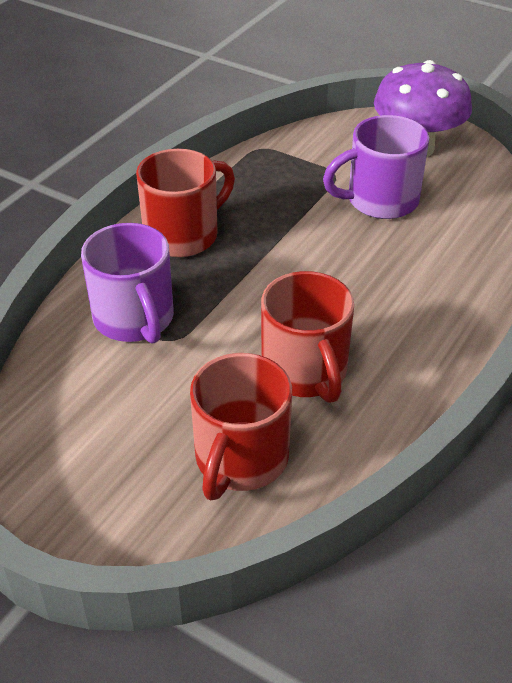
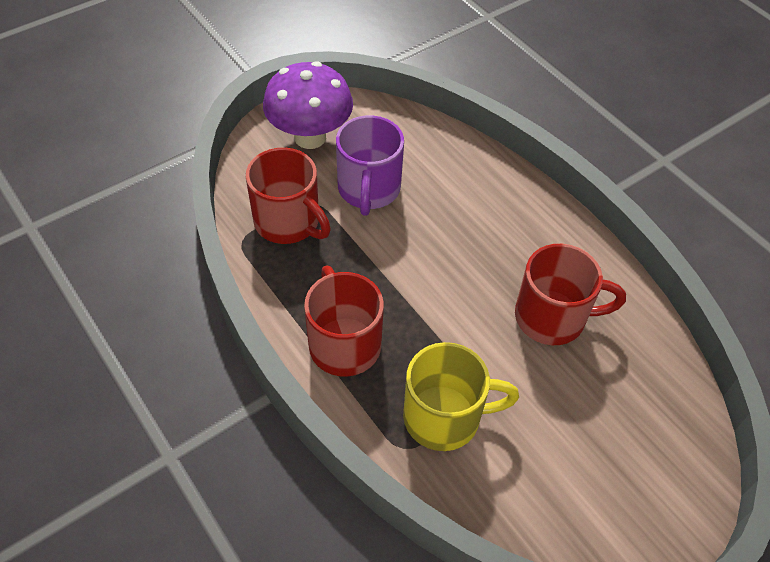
camera: 70 degrees left, 10 degrees up
purple mug [81,223,174,344] -> yellow mug [403,342,519,451]
red mug [190,353,292,500] -> red mug moved to [246,148,331,244]

